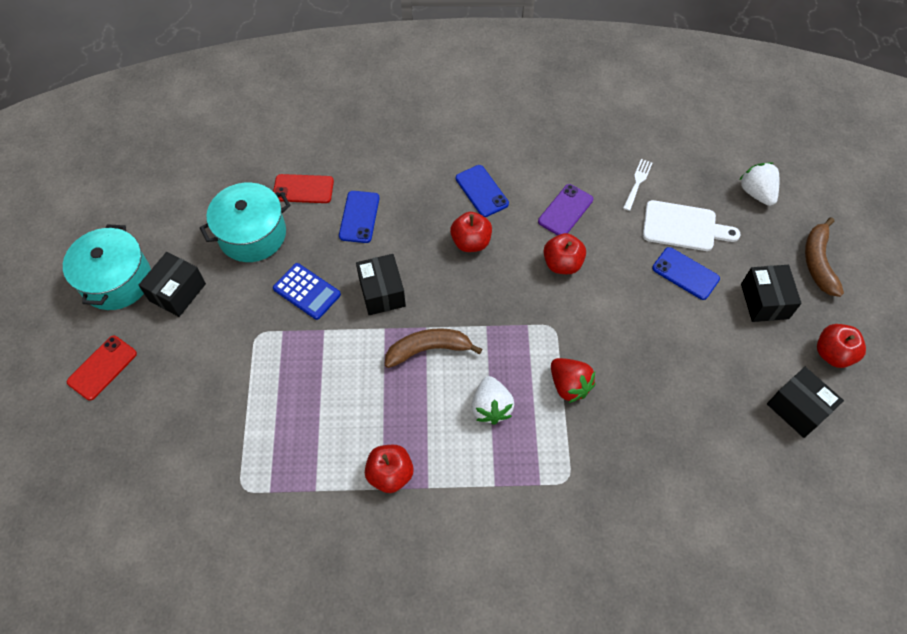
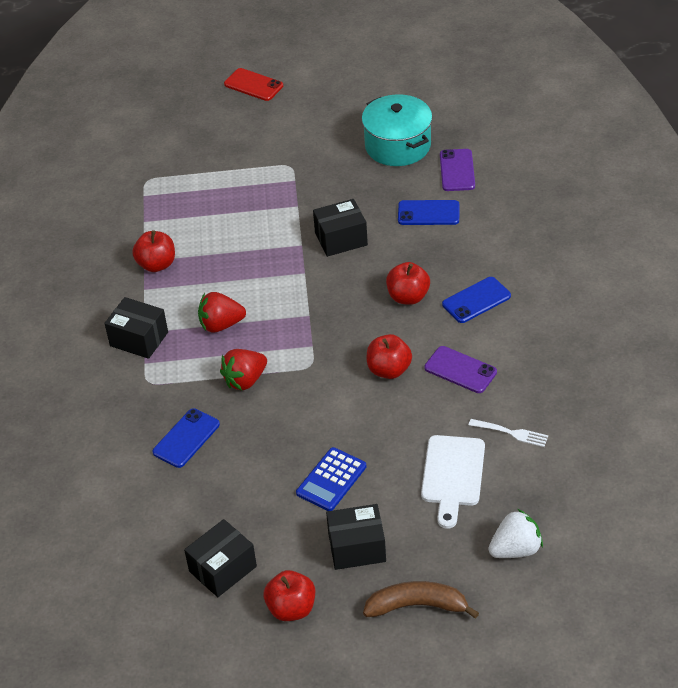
camera: 90 degrees right, 15 degrees down
turquoise pot [63,224,151,310] -> none
black box [138,252,206,317] -> black box moved to [104,297,168,359]
red phone [273,174,334,203] -> purple phone [440,149,475,191]
blue calculator [273,263,341,320] -> blue calculator moved to [296,447,366,511]
brown banana [385,328,482,368] -> none
white strawberry [471,376,514,425] -> red strawberry [198,292,246,332]
blue phone [652,247,720,300] -> blue phone moved to [152,408,220,468]

